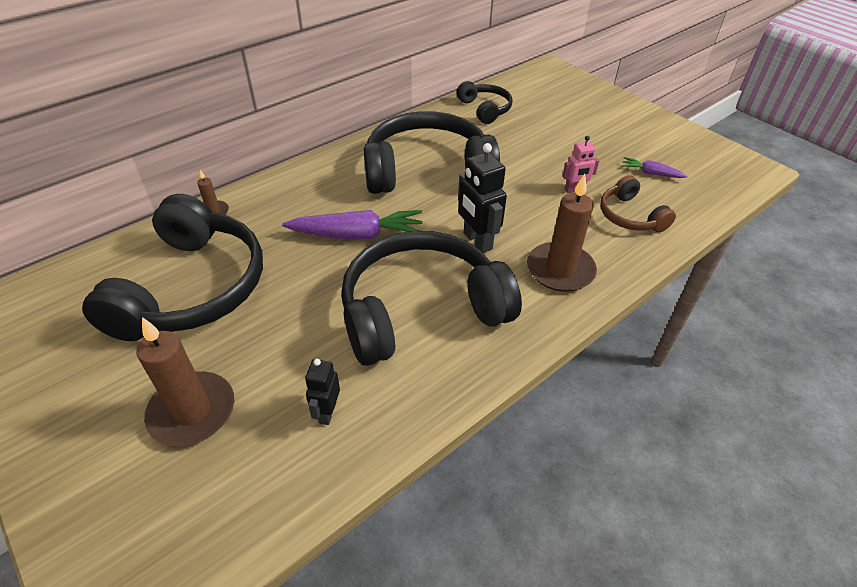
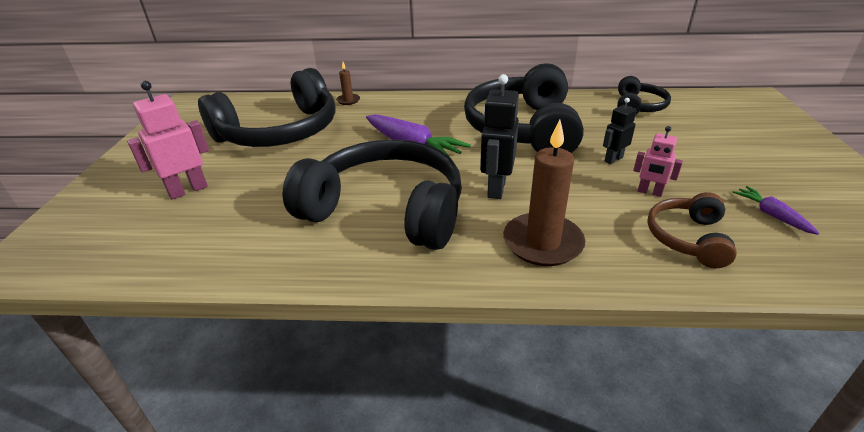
camera: 45 degrees right, 10 degrees down
brown candle [136,317,234,446] -> pink robot [127,81,209,200]
black robot [305,359,340,425] -> black robot moved to [603,98,636,164]
black headphones [364,111,500,194] -> black headphones turned 120 degrees counterclockwise [464,63,584,153]

